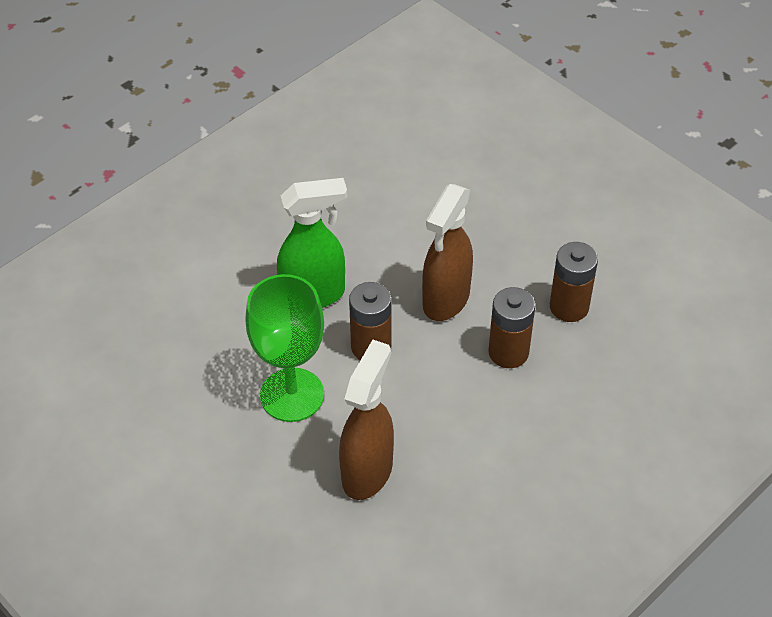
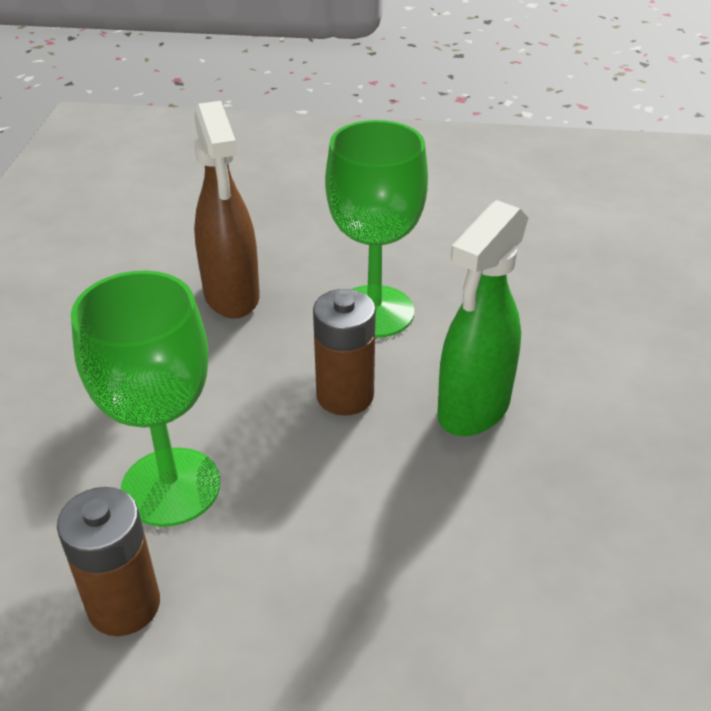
camera: 140 degrees right, 10 degrees down
brown spray bottle [422,184,473,321] -> none
brown battery [489,287,535,368] -> green goblet [71,271,220,527]

